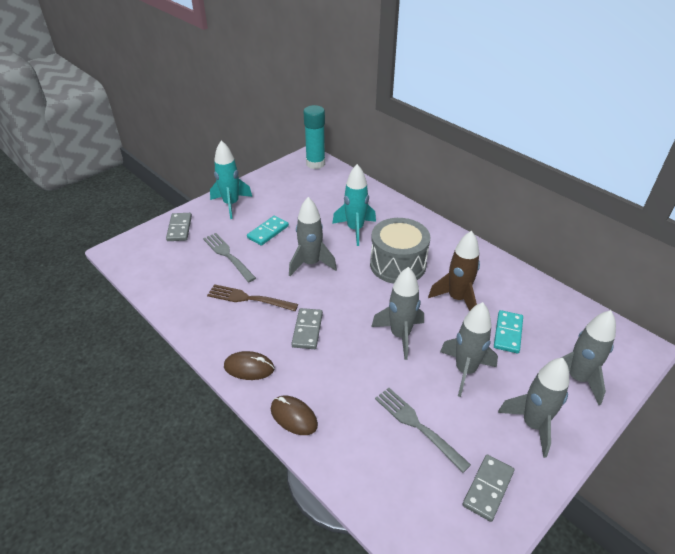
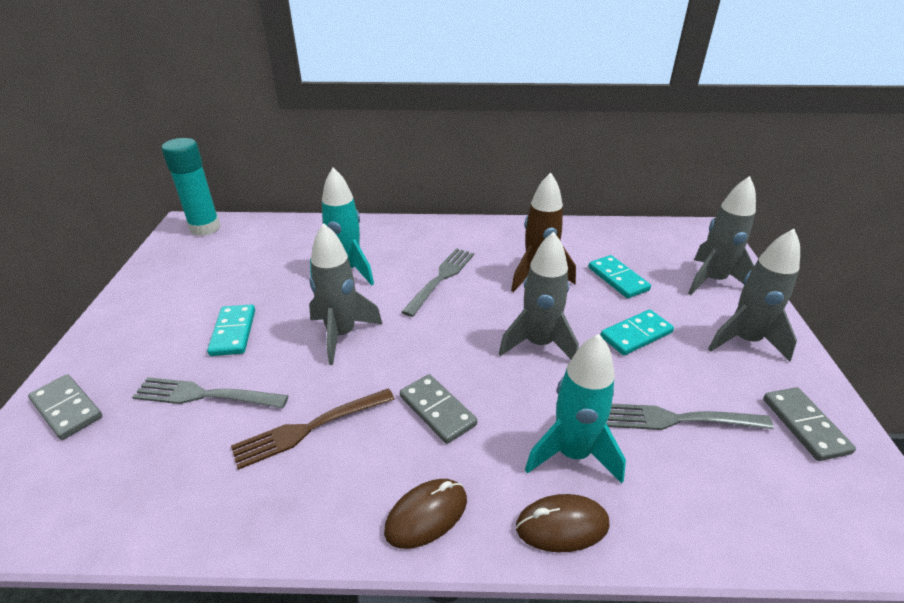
camera: 45 degrees left, 5 degrees down
turquoise rocket [210,140,252,219] -> turquoise rocket moved to [525,334,626,484]
grey drum [370,218,430,284] -> grey fork [402,248,474,317]
grey rocket [440,302,498,397] -> turquoise domino [600,309,674,355]

